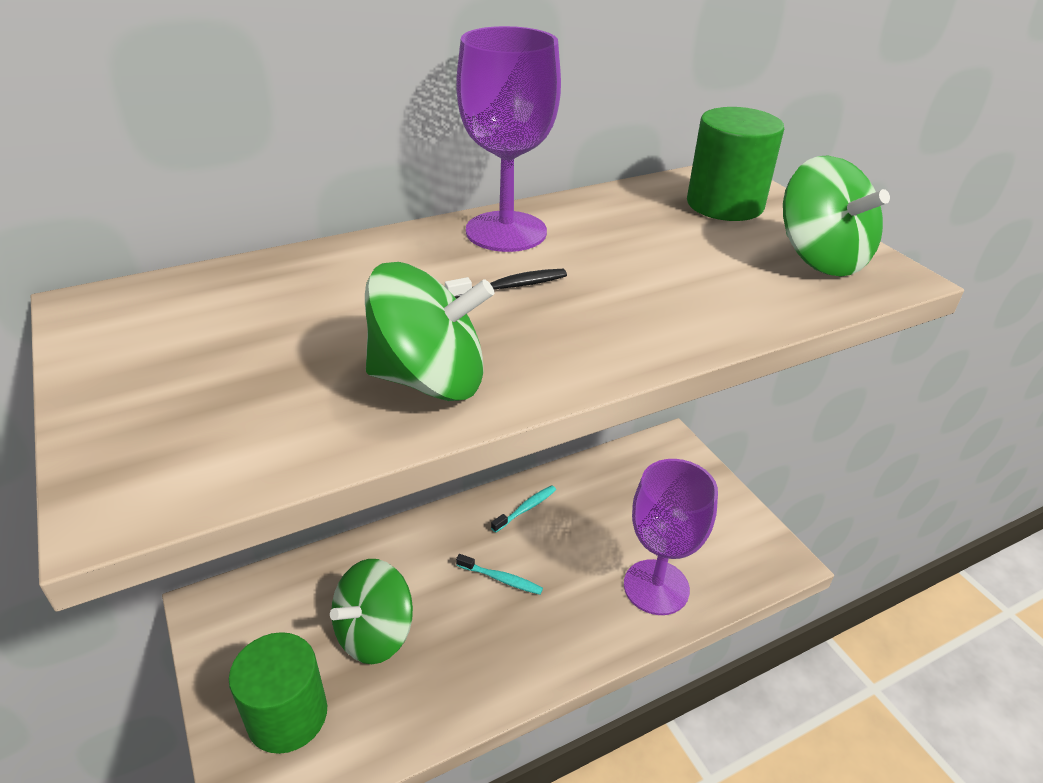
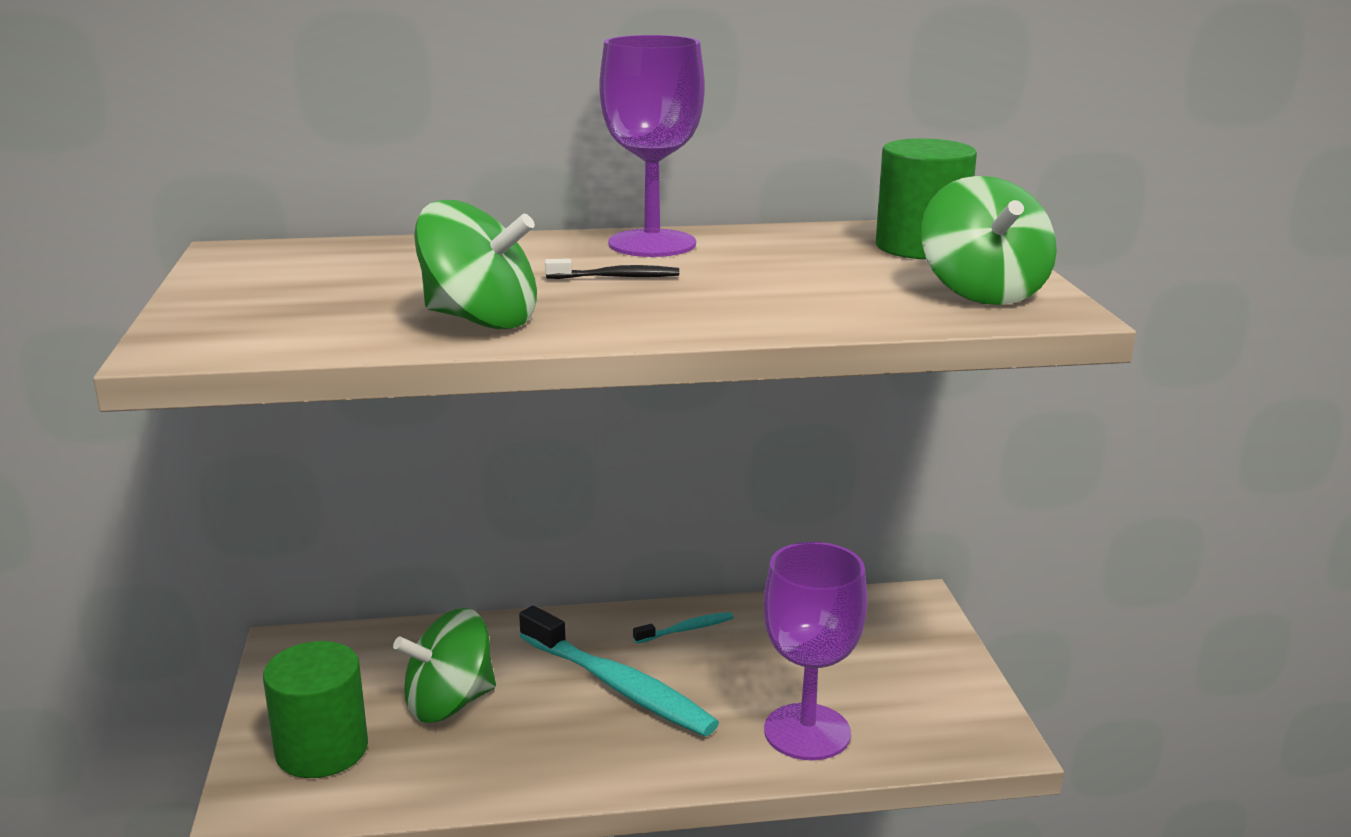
camera: 20 degrees right, 15 degrees down
turquoise toothbrush [456,554,543,595] -> turquoise toothbrush [519,606,719,736], size x2.20

